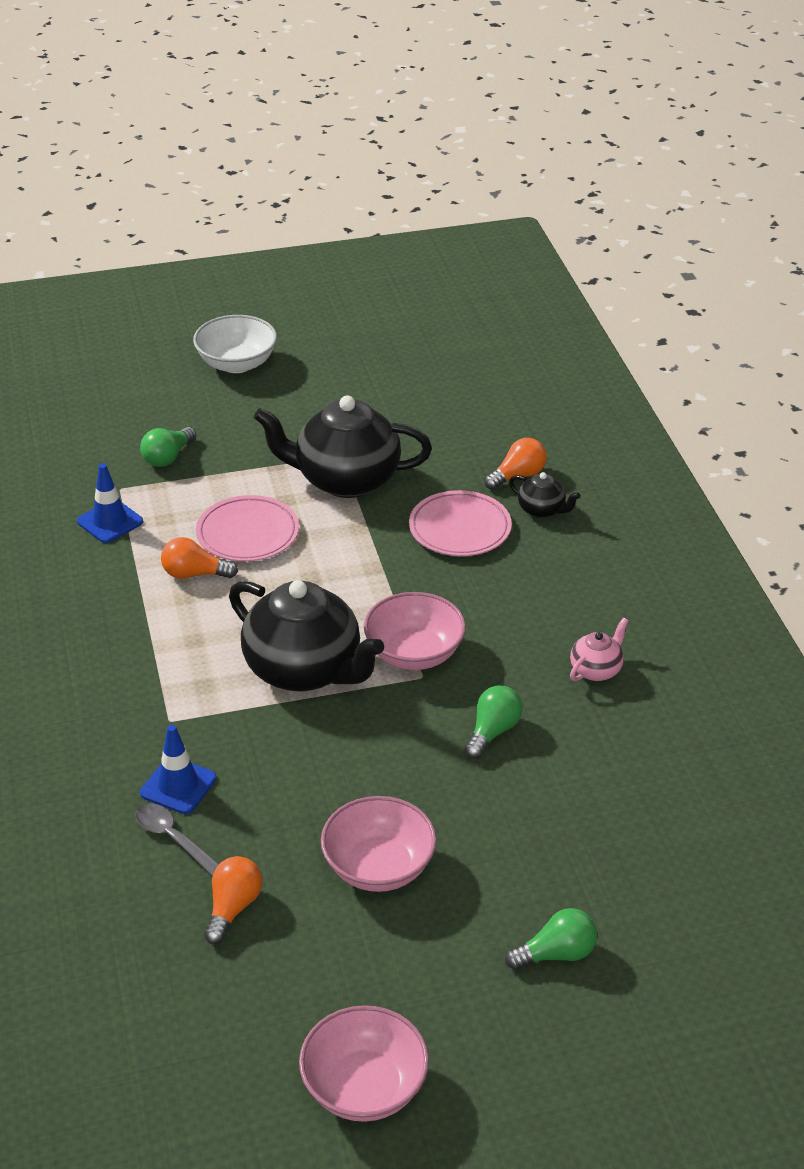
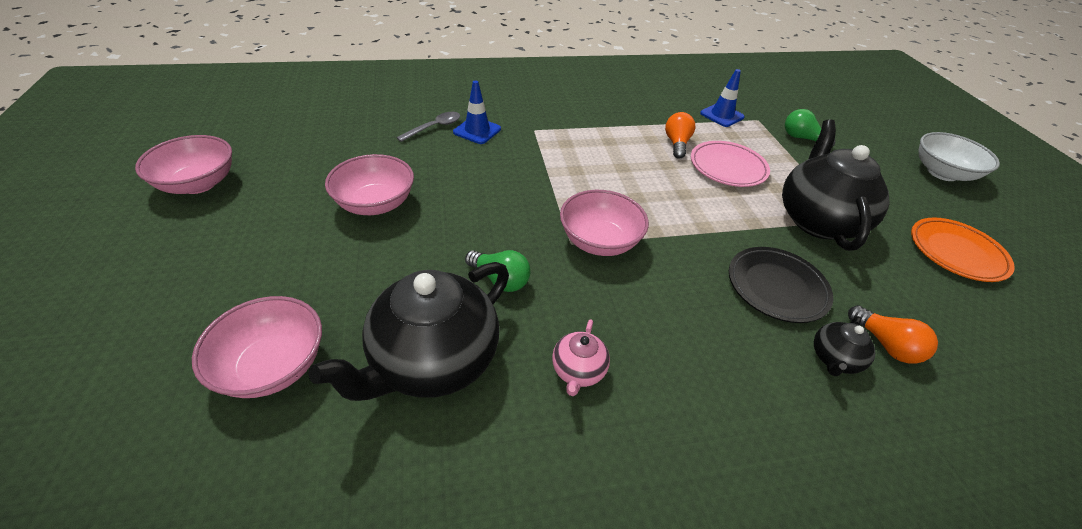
camera: 90 degrees right, 5 degrees up
orange light bulb [204,856,262,945] -> none
black teapot [229,580,384,692] -> black teapot moved to [308,262,509,401]
pink plate [409,490,512,556] -> black plate [729,247,833,323]
green light bulb [505,908,597,970] -> none
pink teapot [570,618,629,681] -> pink teapot turned 60 degrees clockwise [552,319,610,396]
none -> pink bowl [192,296,322,398]
none -> orange plate [911,218,1015,282]

